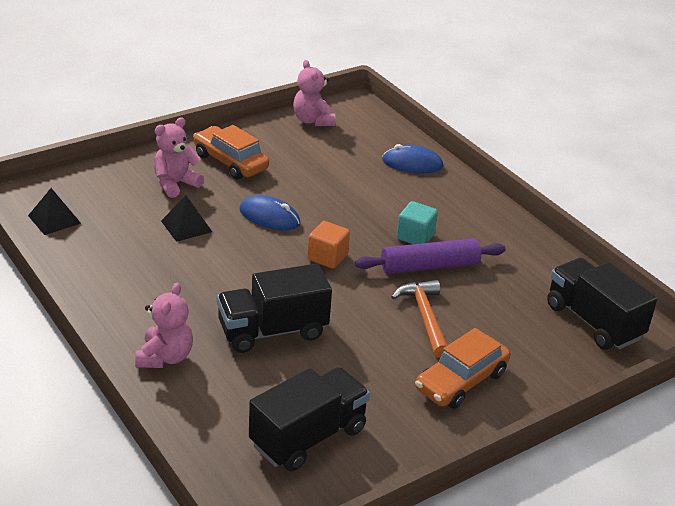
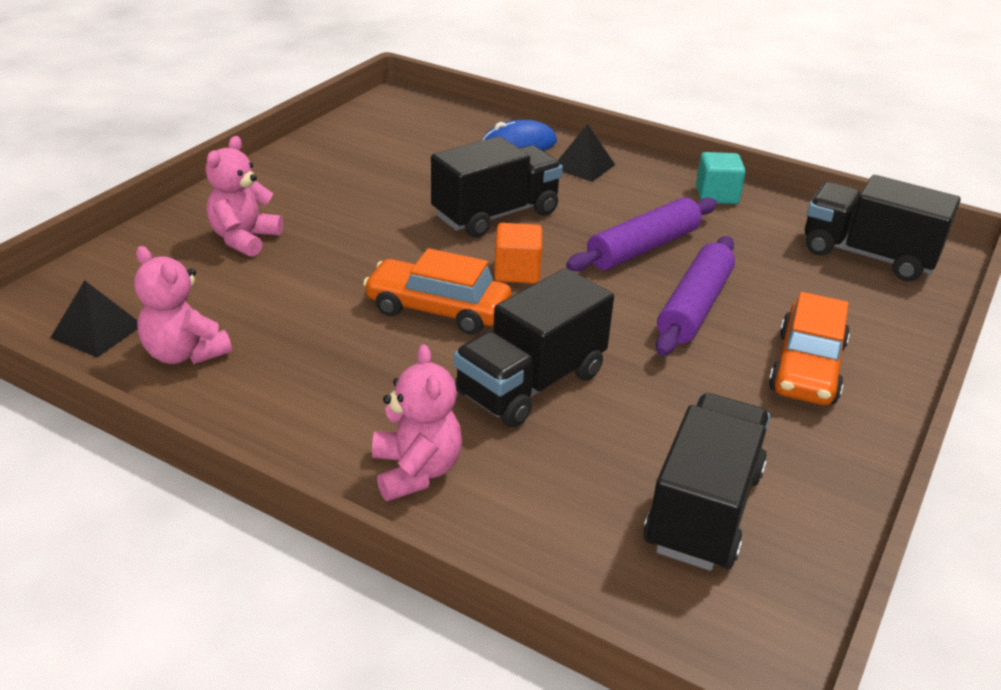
camera: 25 degrees left, 0 degrees up
black pyramid [161,195,212,242] -> black pyramid moved to [558,124,615,182]
orange car [193,125,269,179] -> orange car moved to [363,248,512,334]
blue mouse [240,195,300,230] -> none
pink teddy bear [293,60,336,126] -> pink teddy bear moved to [134,246,232,364]
orange hammer [391,280,448,358] -> purple rolling pin [655,236,735,356]
turquoise cube [397,201,438,244] -> turquoise cube moved to [696,152,746,204]
none -> black truck [431,136,563,238]

